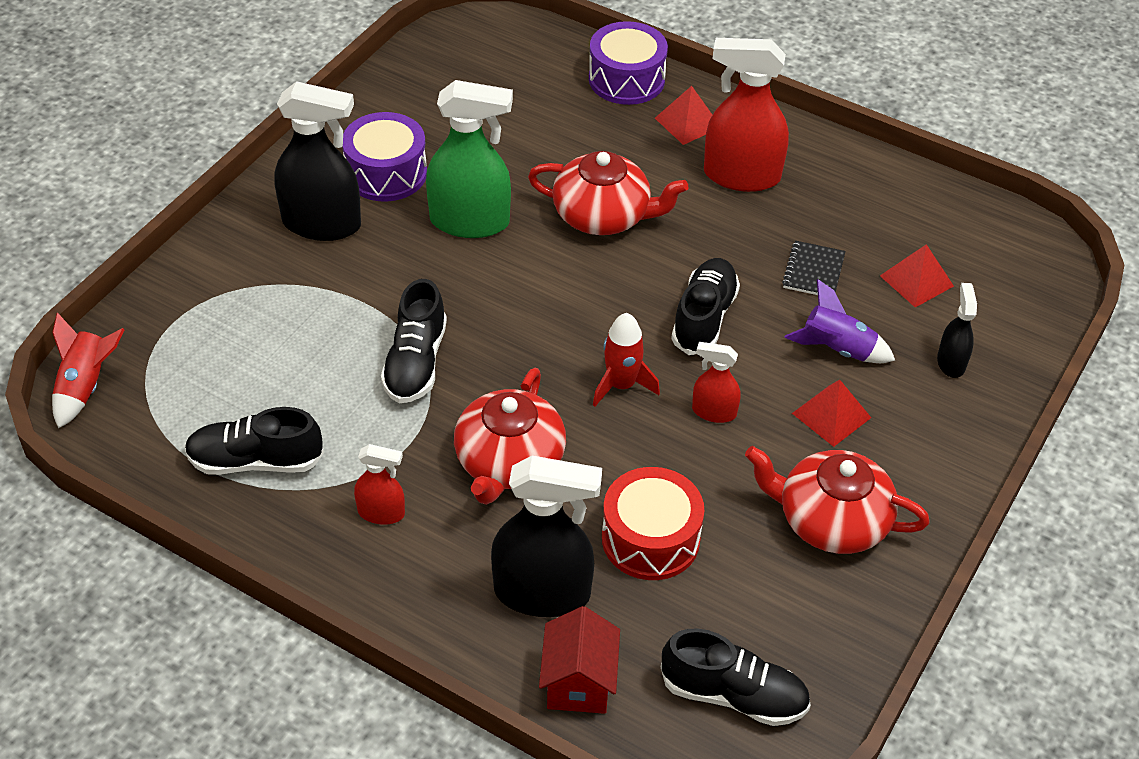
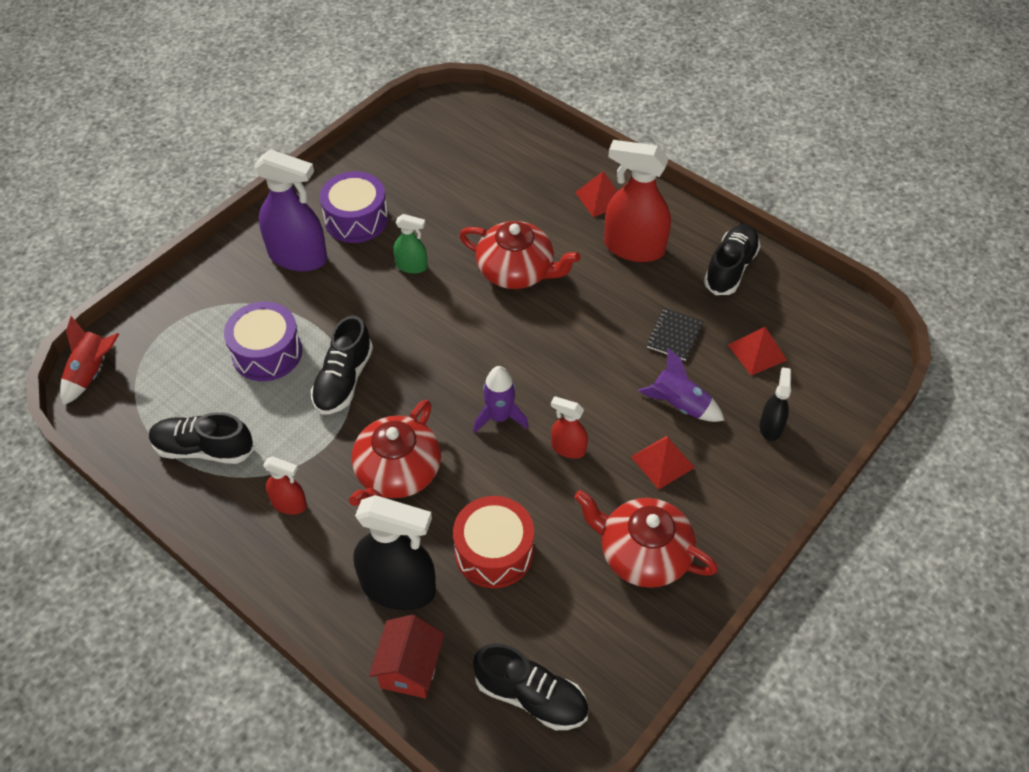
camera: 10 degrees right, 5 degrees up
black spray bottle [274,81,361,241] -> purple spray bottle [254,149,327,271]
green spray bottle [426,80,513,238] -> green spray bottle [393,214,427,274], size x0.51
purple drum [589,21,668,105] -> purple drum moved to [224,301,302,381]
red rocket [593,313,660,407] -> purple rocket [473,366,529,433]
black shoe [671,258,740,355] -> black shoe moved to [704,224,760,295]

